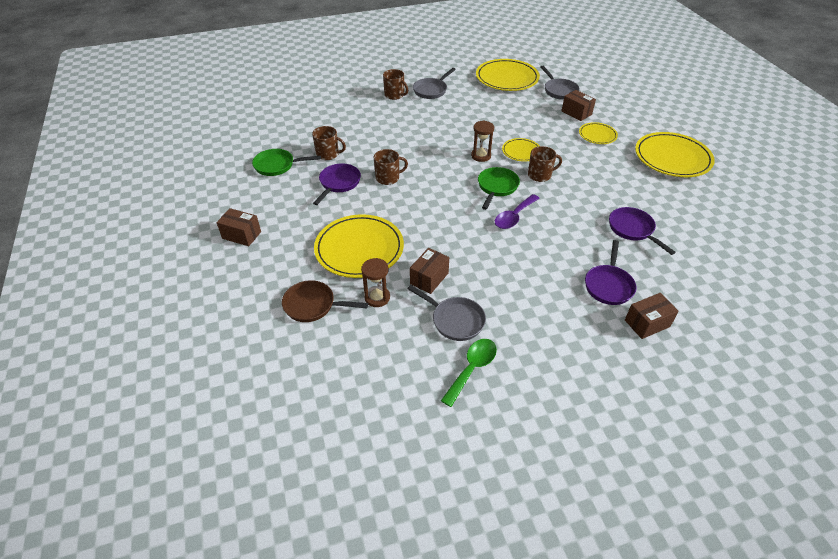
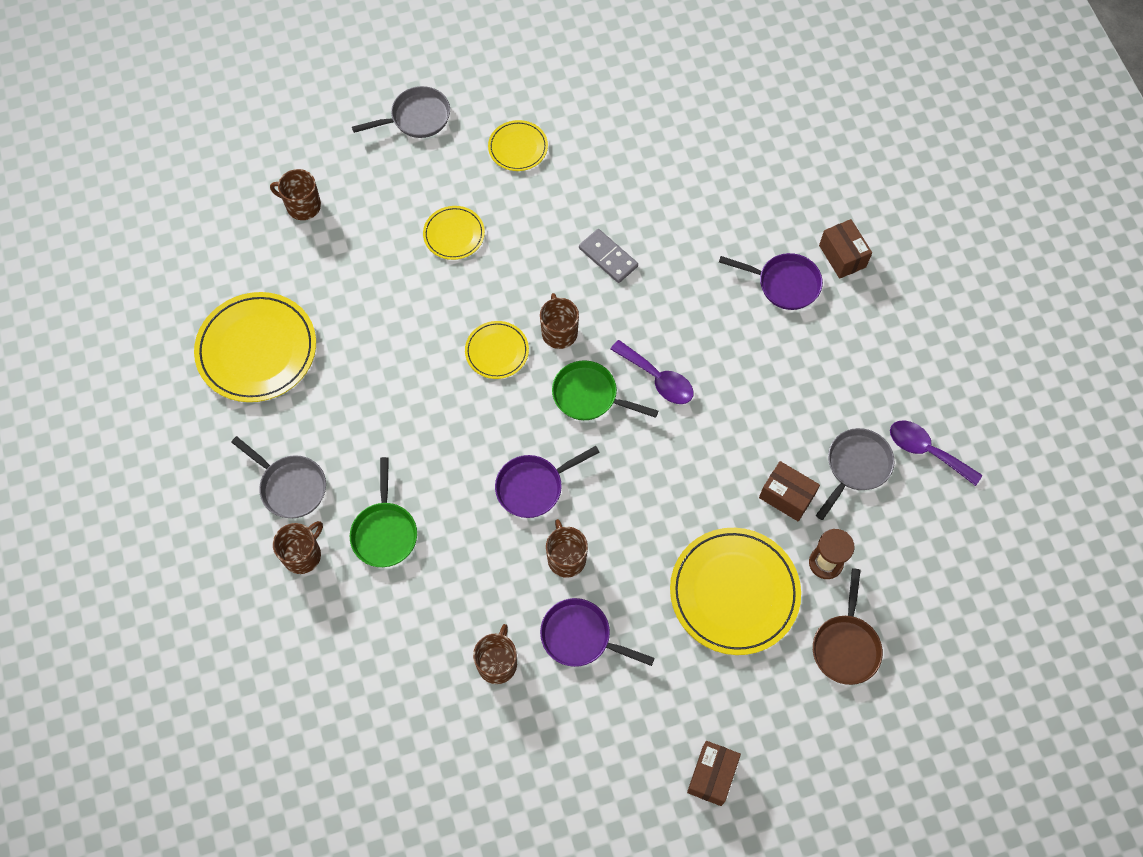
camera: 90 degrees left, 20 degrees up
green pan [252,149,321,176] -> green pan moved to [350,457,417,567]
green spoon [441,339,497,407] -> purple spoon [890,421,982,486]
brown hourglass [471,121,494,162] -> none
grey pan [540,66,580,100] -> grey pan moved to [352,86,450,138]
brown box [561,90,596,121] -> none
purple pan [609,207,676,255] -> purple pan moved to [495,446,600,518]
yellow plate [635,132,715,177] -> yellow plate [488,120,548,171], size x0.53
none -> brown mug [270,169,321,220]
none -> grey domino [579,229,638,283]

